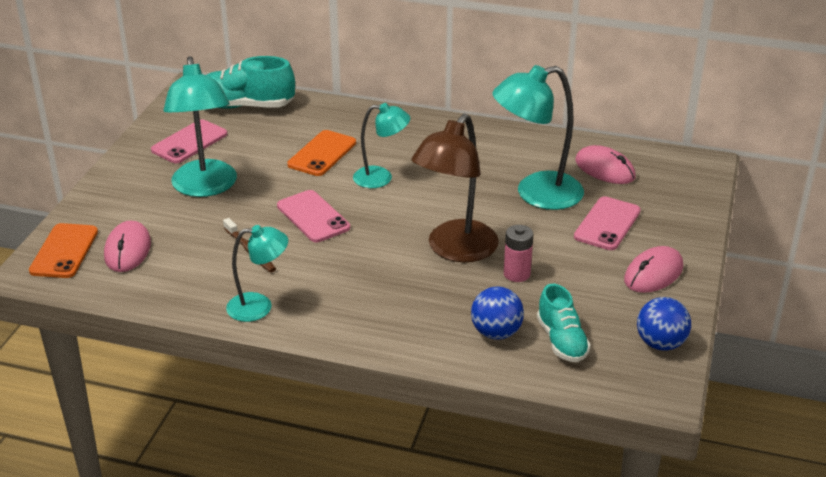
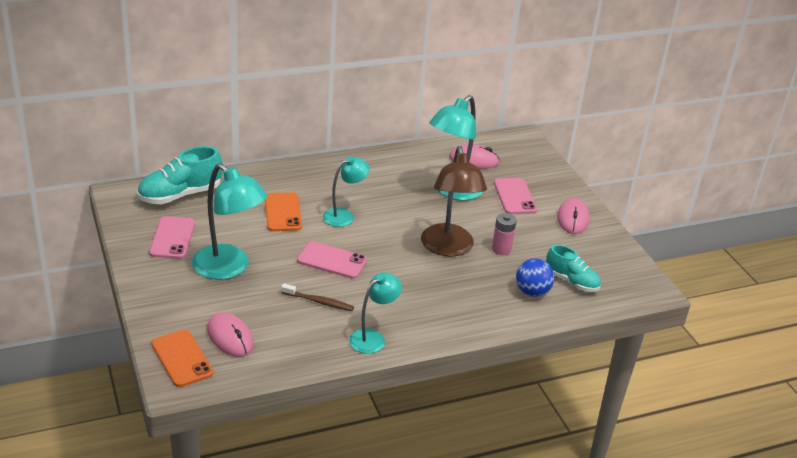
camera: 40 degrees left, 0 degrees up
blue ball [637,297,691,350] -> none

